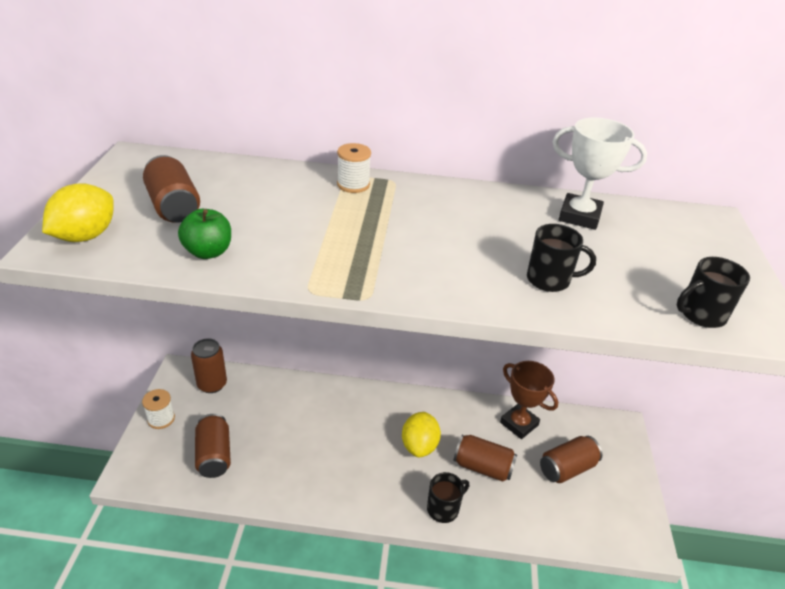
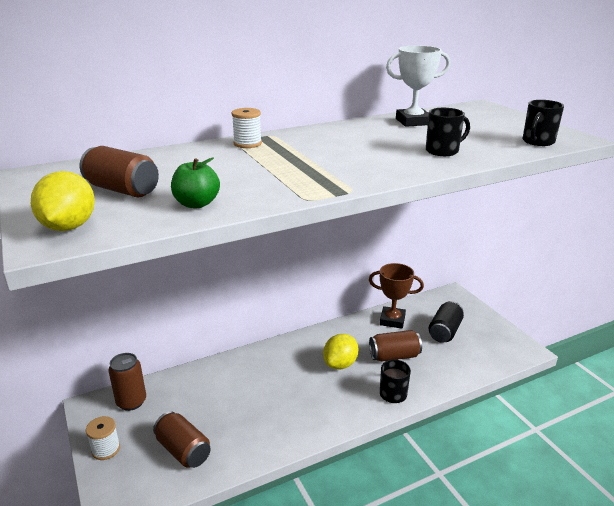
camera: 30 degrees left, 10 degrees down
yellow lemon [402,412,441,458] -> yellow lemon turned 60 degrees clockwise [323,334,359,369]
brown can [540,436,602,483] -> black can [428,301,464,343]

